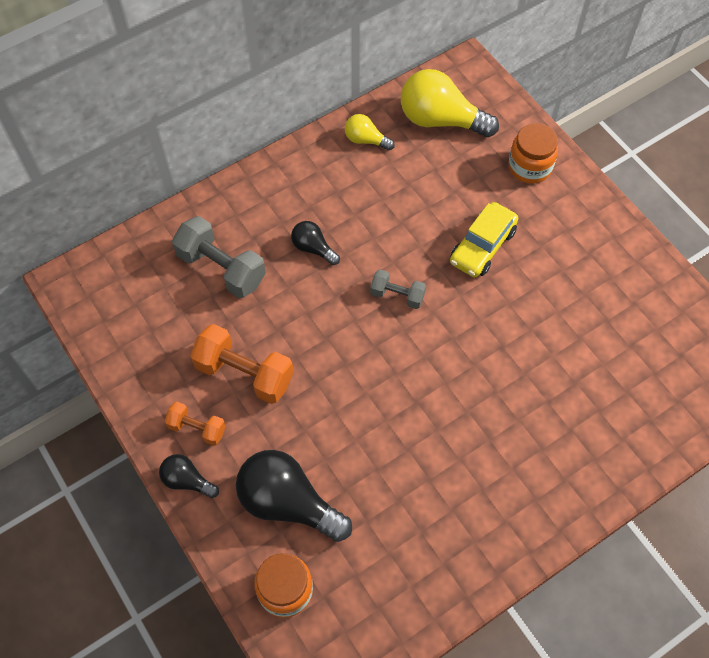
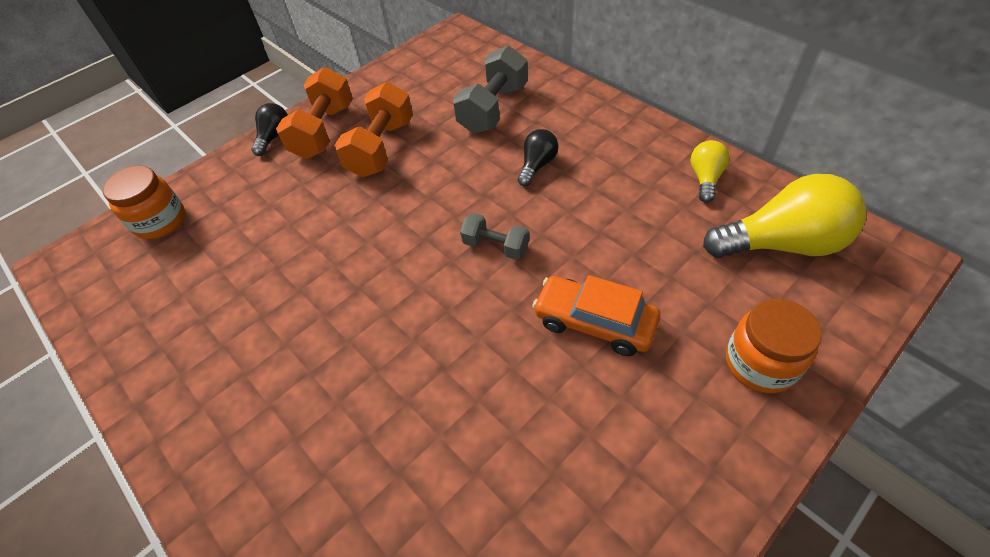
camera: 85 degrees right, 10 degrees down
orange dumbbell [164,402,226,446] -> orange dumbbell [276,67,353,159], size x1.74
black light bulb [236,450,352,542] -> none
grey dumbbell [370,269,426,309] -> grey dumbbell turned 75 degrees counterclockwise [460,213,529,260]
yellow light bulb [401,69,499,137] -> yellow light bulb turned 75 degrees clockwise [703,174,866,258]
yellow car [450,202,518,277] -> orange car [533,275,660,356]

